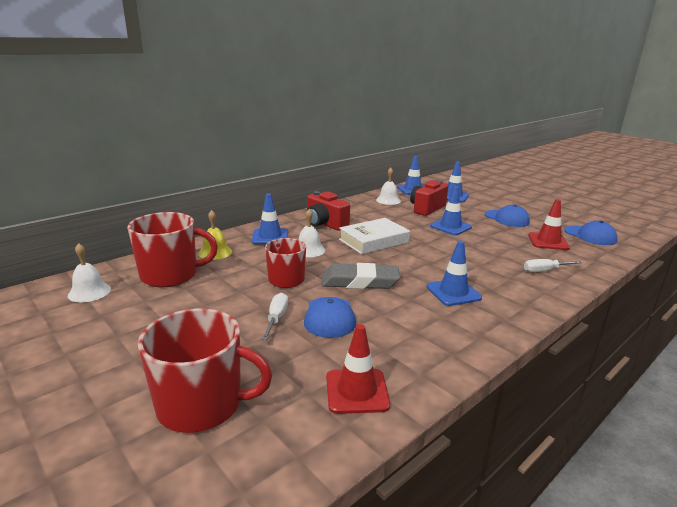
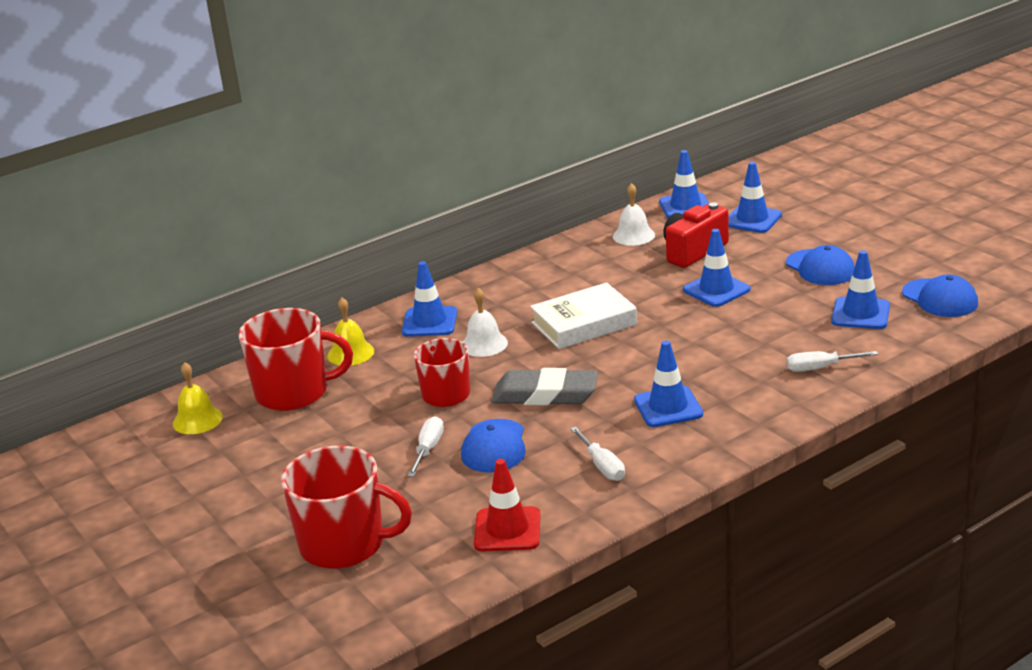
camera: 10 degrees right, 5 degrees up
white bell [68,243,111,302] -> yellow bell [173,362,223,434]
red camera [307,191,350,231] -> none
red traffic cone [528,199,570,250] -> blue traffic cone [831,250,890,329]
none -> white screwdriver [570,427,625,481]

